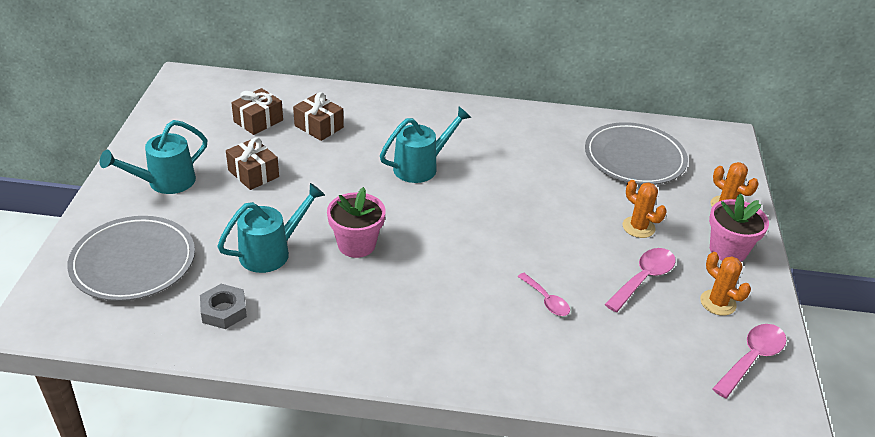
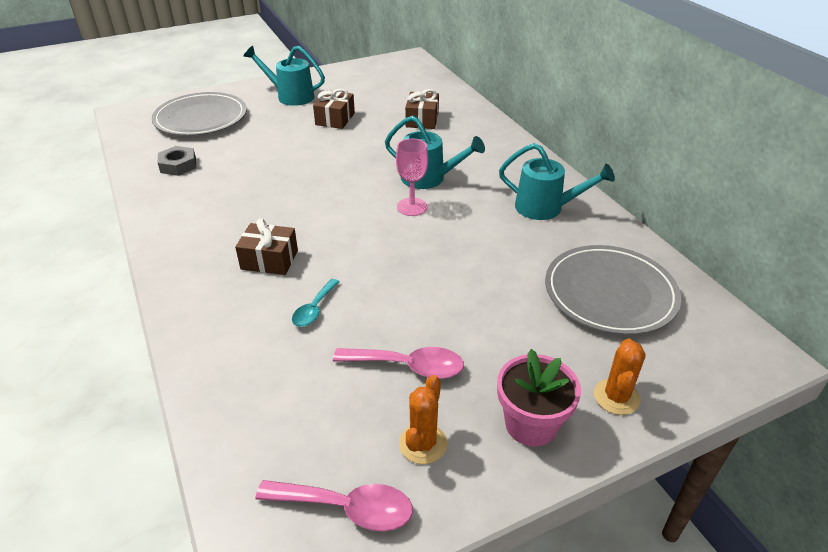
camera: 60 degrees right, 0 degrees up
turquoise watering can [217,183,325,273] -> turquoise watering can moved to [499,143,615,220]
brown gift [231,88,283,135] -> brown gift moved to [235,219,298,275]
pink flower pot [327,187,386,258] -> none
pink spoon [518,273,570,316] -> turquoise spoon [292,279,339,327]
orange cactus [623,180,667,238] -> none
none -> pink goblet [396,138,428,216]

